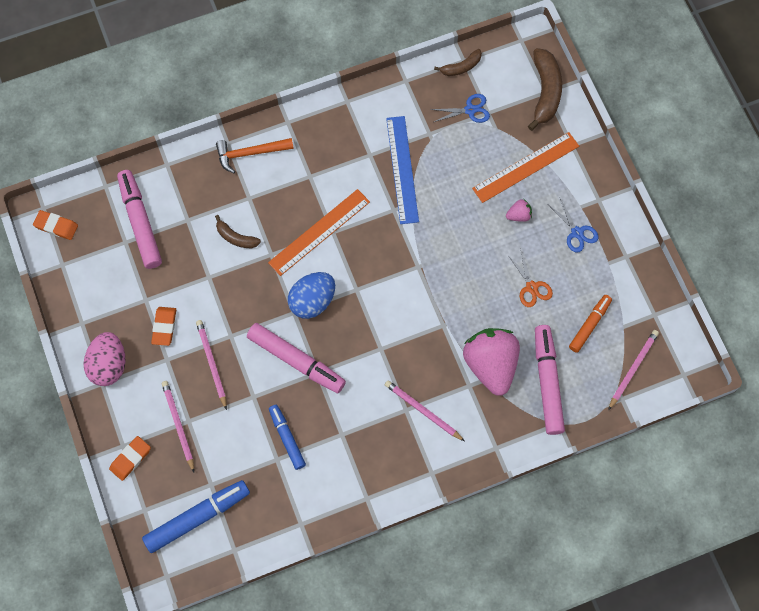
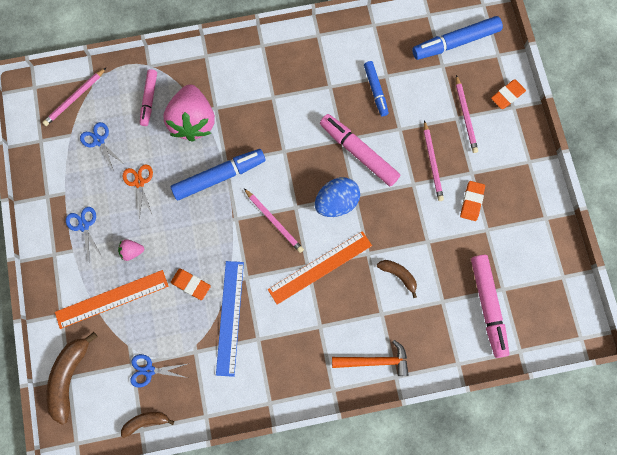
camera: 170 degrees left, 5 degrees up
orange eraser [33,210,78,240] -> orange eraser moved to [171,268,211,300]
pink egg [84,332,126,386] -> none
pink pencil [385,380,465,441] -> pink pencil moved to [244,189,304,253]
pink marker [535,325,565,435] -> pink marker [140,69,157,126], size x0.62
orange marker [569,295,612,353] -> blue scissors [80,122,125,170]
none -> blue marker [171,149,266,201]

